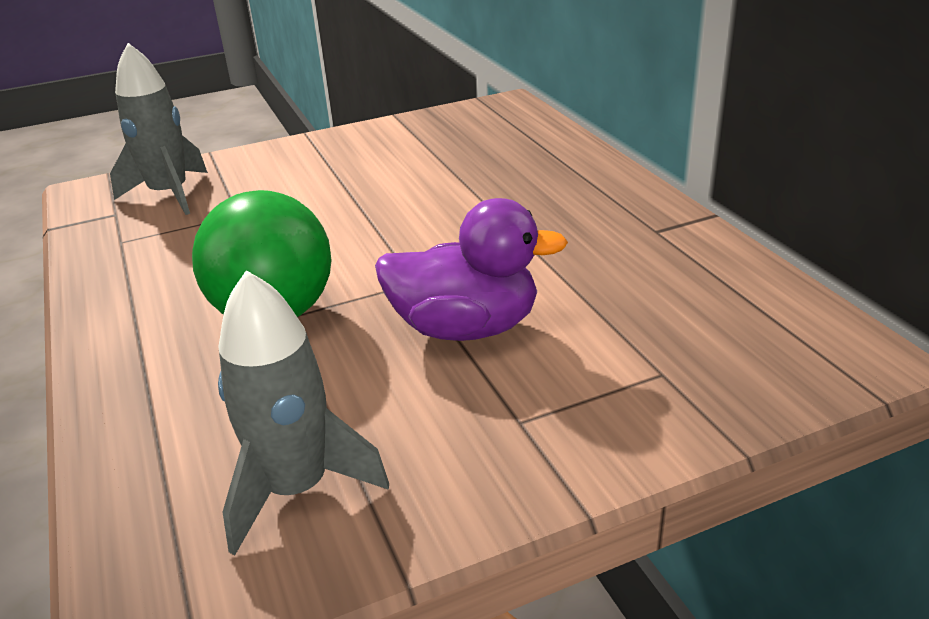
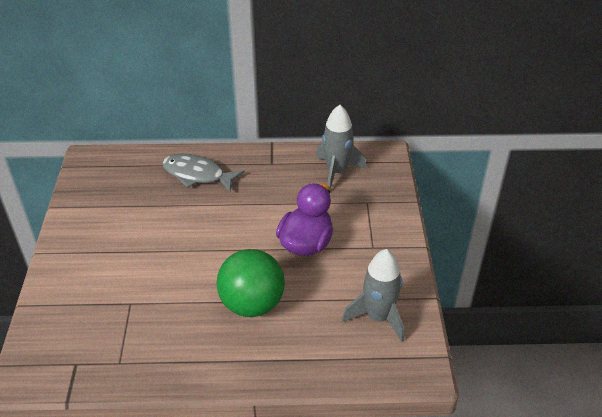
camera: 70 degrees left, 10 degrees up
grey rocket [110,43,208,215] -> grey rocket moved to [316,105,366,189]
none -> grey fish [162,154,244,192]

